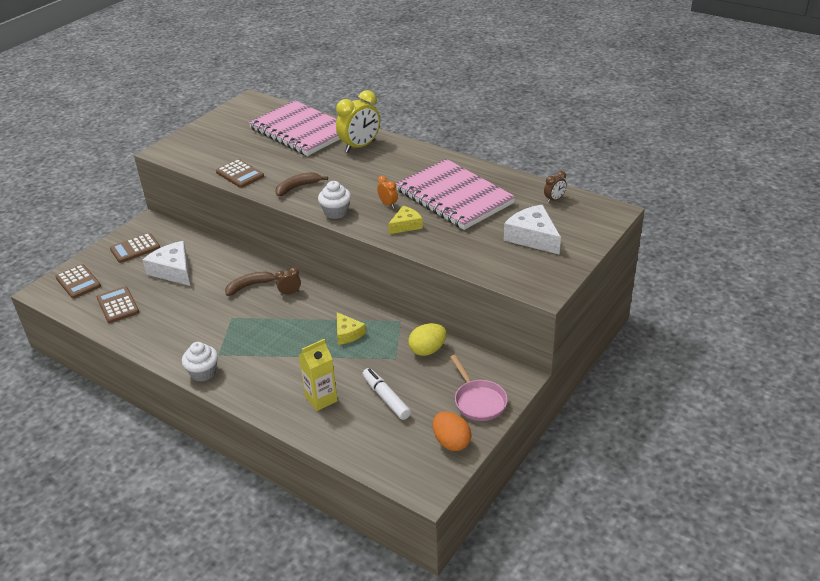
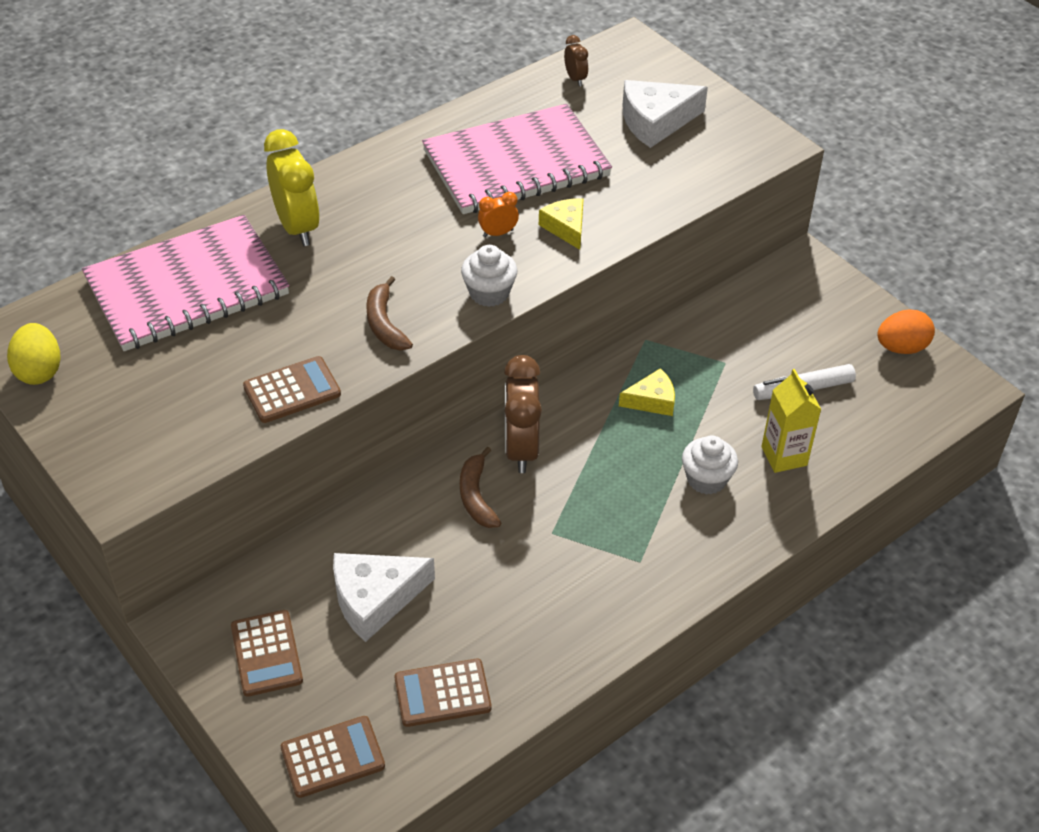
camera: 75 degrees left, 10 degrees up
white cupcake [182,342,218,382] -> white cupcake moved to [682,435,738,495]
brown clock [275,267,301,296] -> brown clock [504,355,542,473], size x2.08
yellow egg [408,323,447,356] -> yellow egg moved to [7,323,60,385]
pink pan [450,355,508,421] -> none

